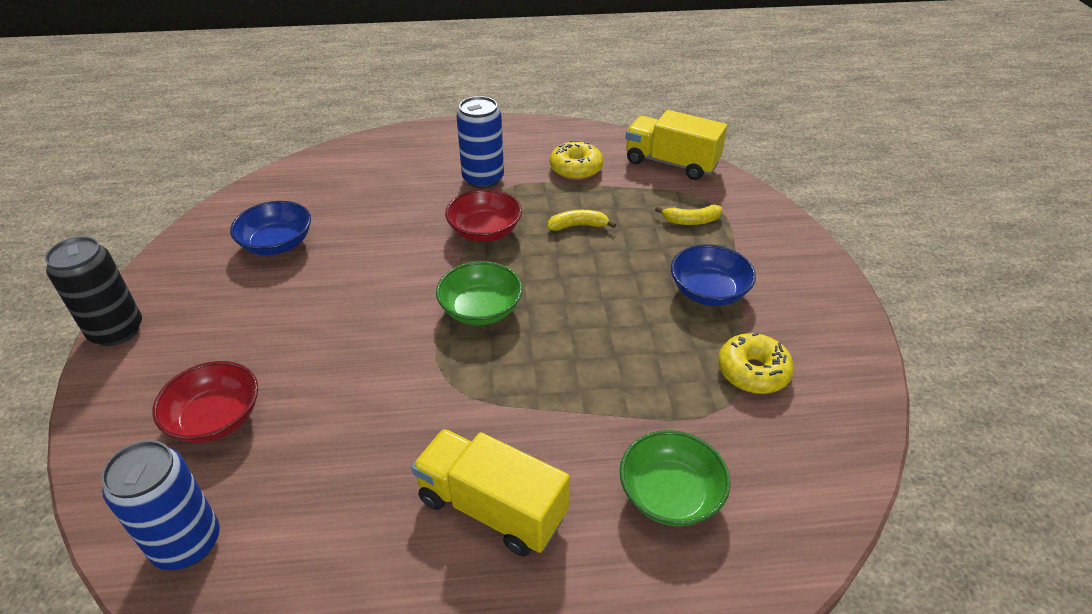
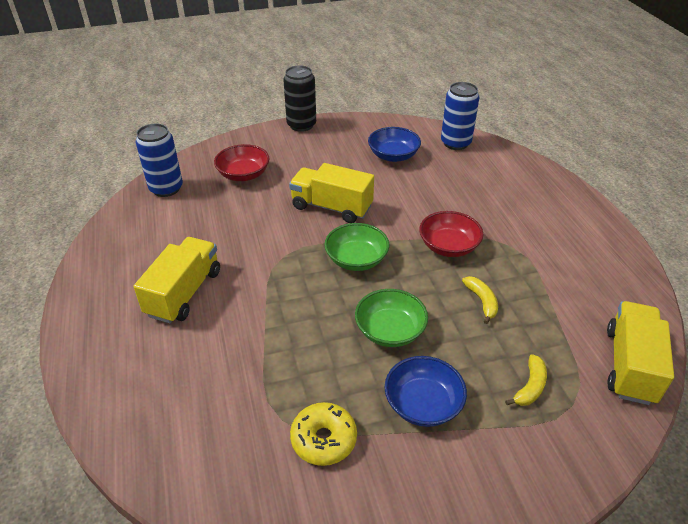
camera: 80 degrees right, 0 degrees up
blue can [456,96,504,189] -> blue can moved to [441,82,479,150]
yellow donut [550,140,603,180] -> none
green bowl [619,430,730,526] -> green bowl moved to [355,289,428,347]
yellow banana [655,205,722,225] -> yellow banana turned 135 degrees counterclockwise [505,354,547,406]
none -> yellow truck [289,163,374,223]

